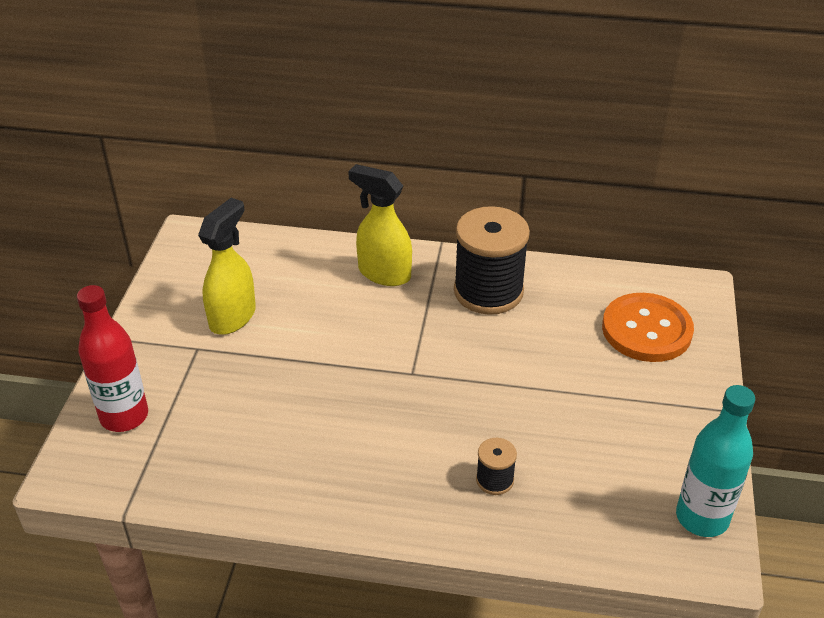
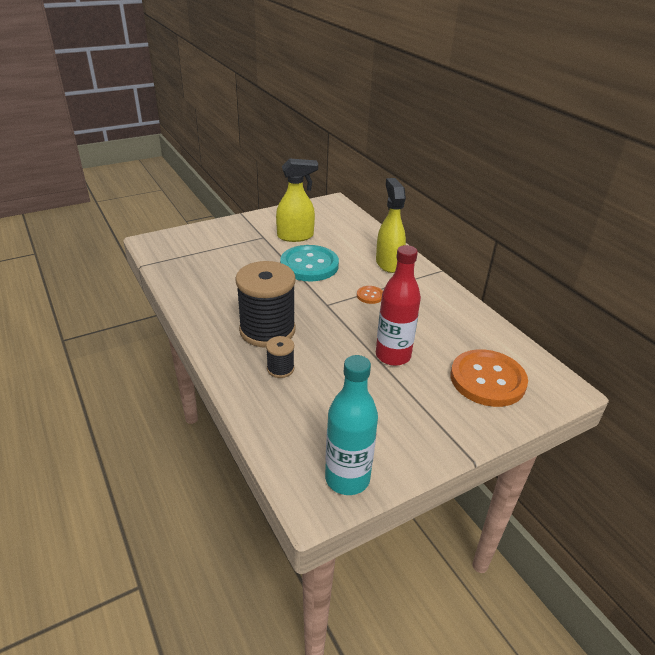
camera: 50 degrees right, 5 degrees down
red bottle [77,285,148,432] -> red bottle moved to [376,245,421,366]
black spool [454,206,530,315] -> black spool moved to [235,261,296,347]
none -> turquoise button [280,245,339,281]
none -> orange button [357,286,383,304]

